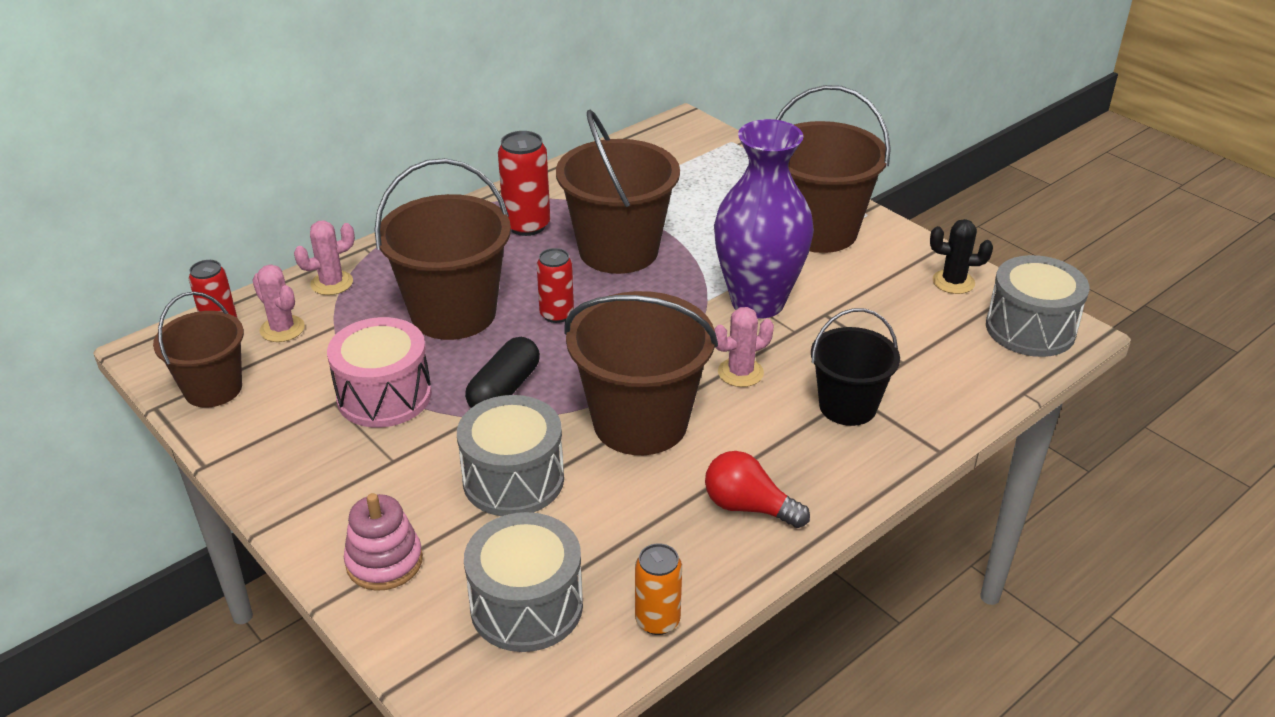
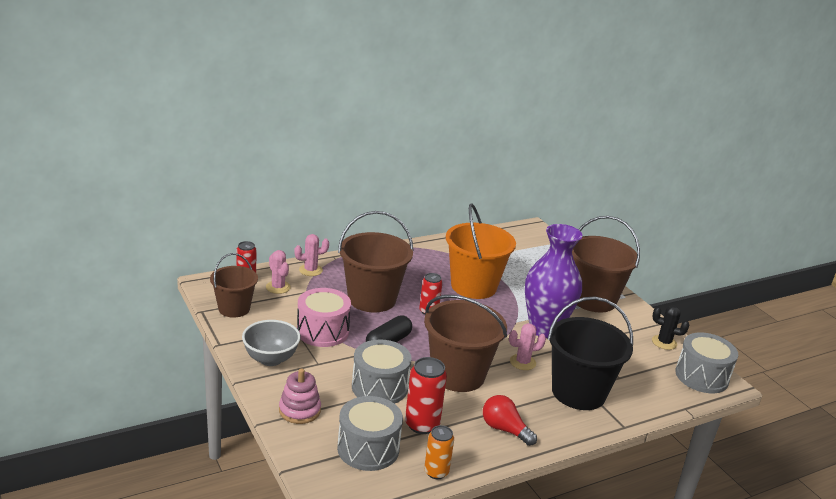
camera: 10 degrees right, 10 degrees down
red can [498,131,550,236] -> red can moved to [405,357,447,434]
brown bucket [556,110,680,274] -> orange bucket [446,204,516,299]
black bucket [811,308,900,426] -> black bucket [548,296,633,410], size x1.62
none -> grey bowl [242,320,301,366]

